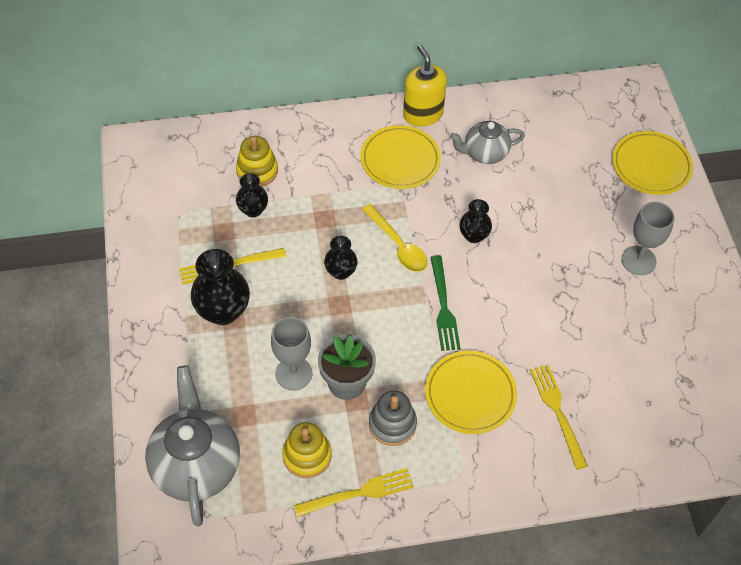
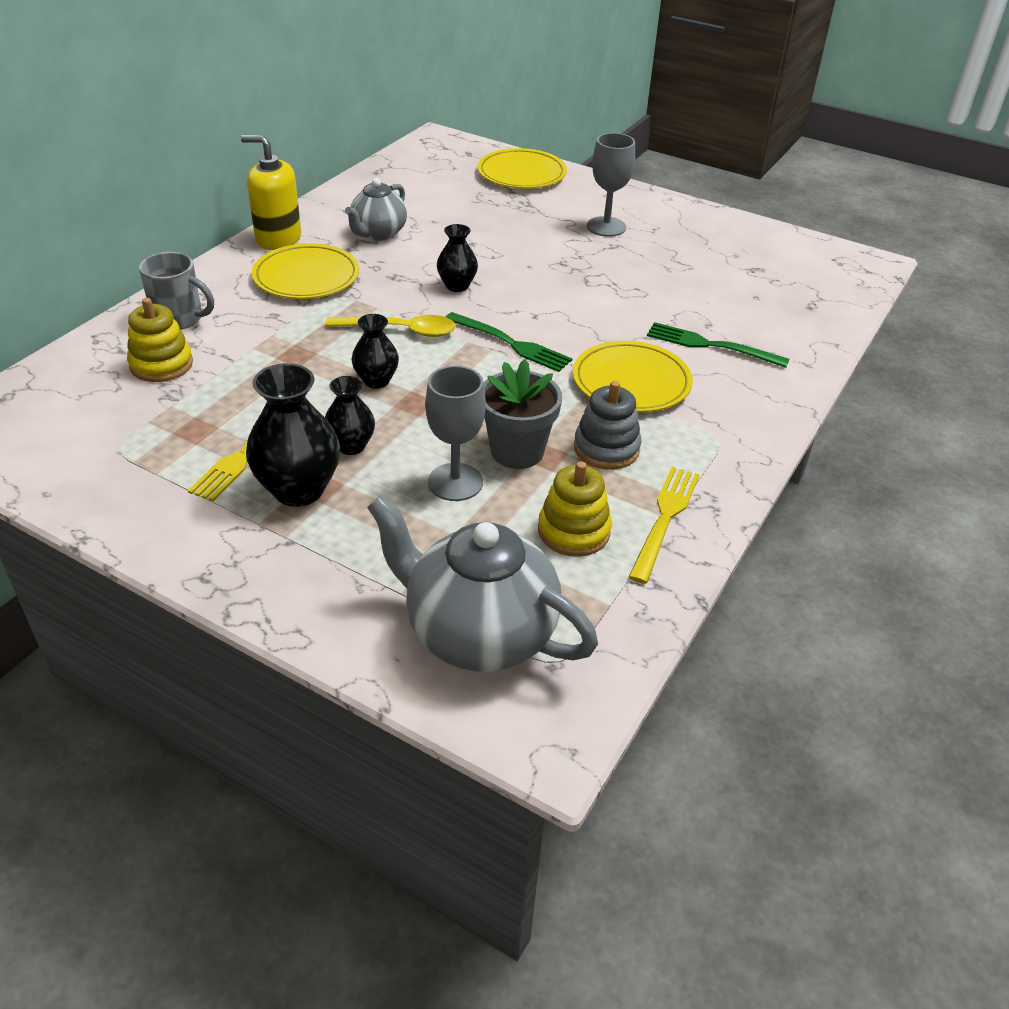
camera: 50 degrees left, 15 degrees down
black vase [236,173,268,217] -> black vase moved to [325,376,375,455]
yellow fork [530,365,588,470] -> green fork [647,322,790,368]
none -> grey mug [139,252,214,330]

